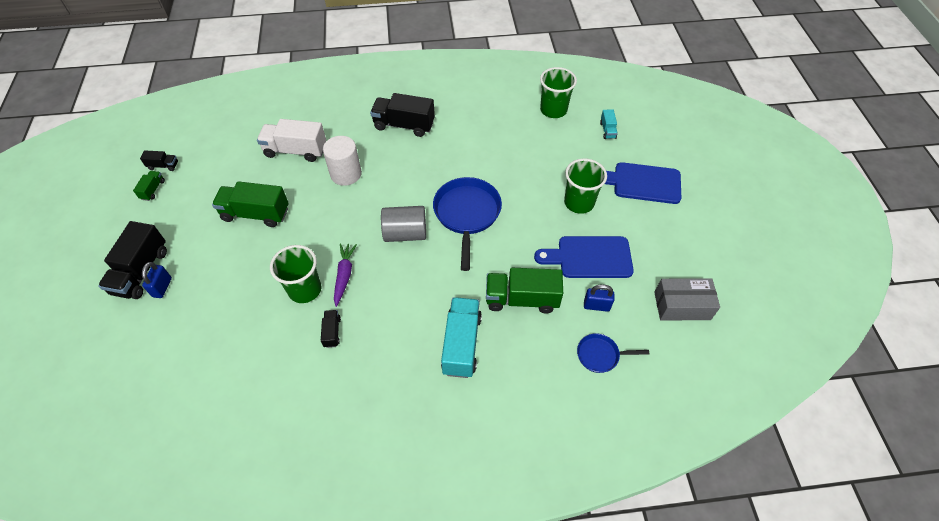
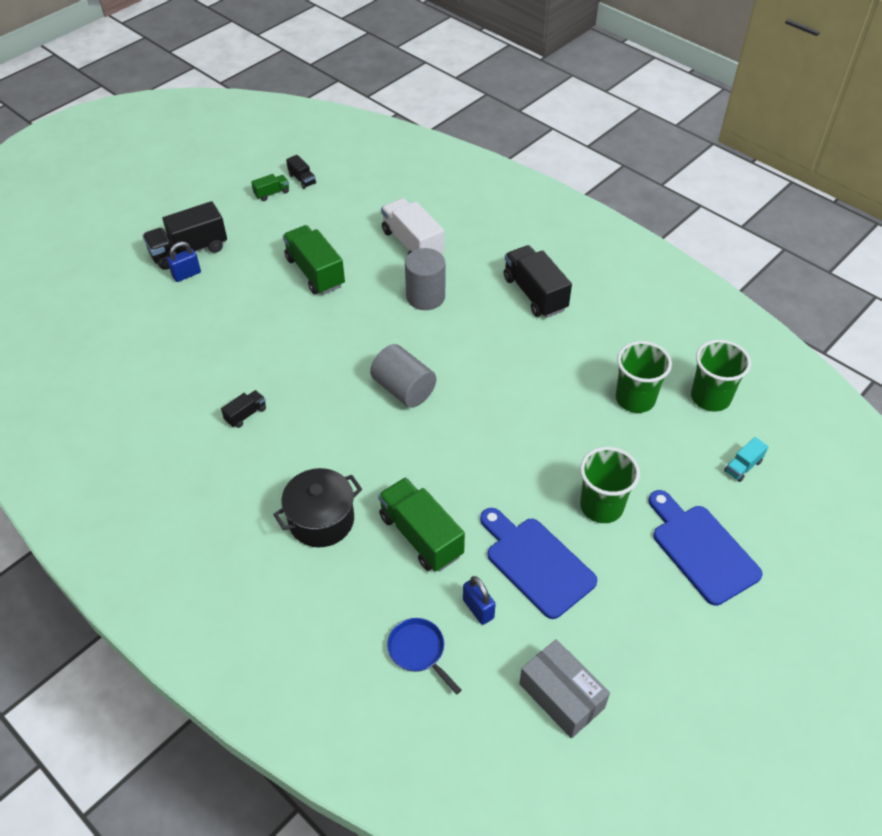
camera: 50 degrees right, 5 degrees down
green cup [270,245,321,303] -> green cup moved to [615,341,672,413]
white cylinder [323,136,362,186] -> grey cylinder [405,248,445,310]
purple carrot [334,243,357,307] -> none
blue pan [433,177,502,271] -> none
turquoise truck [441,297,482,378] -> black pot [273,468,362,547]

